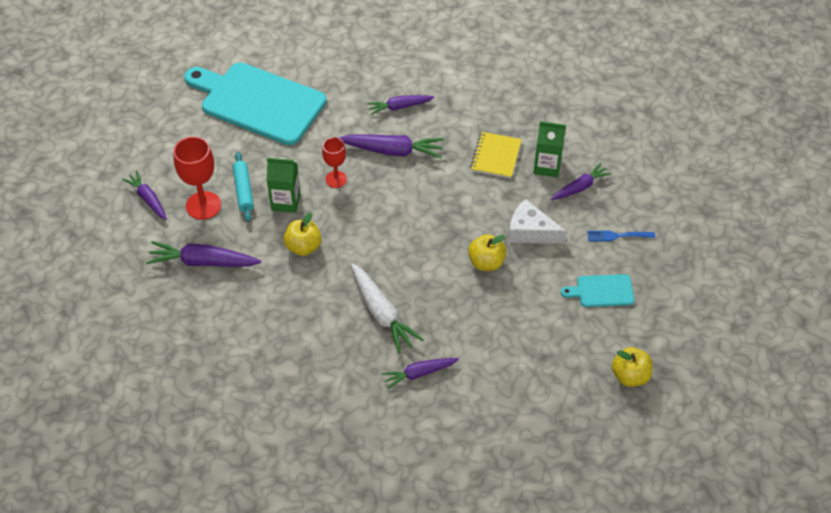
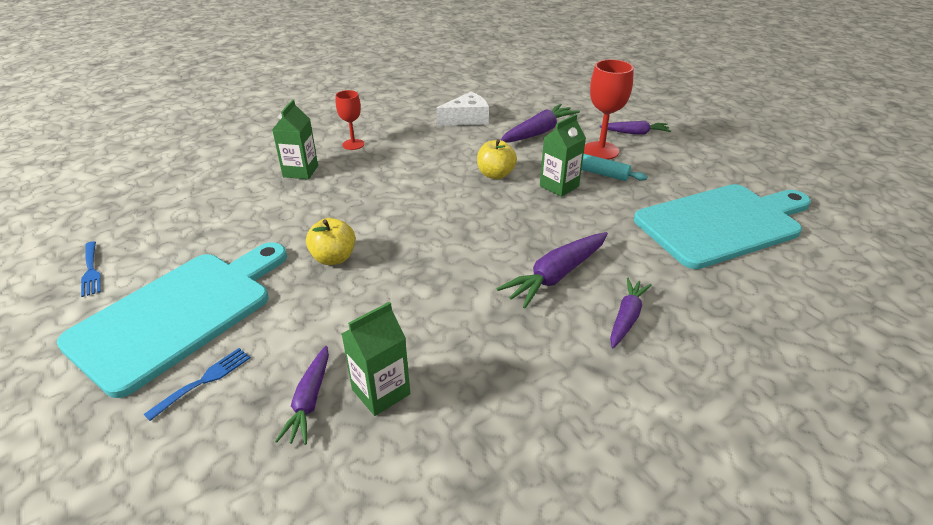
camera: 130 degrees right, 15 degrees down
red goblet [322,137,347,188] -> red goblet moved to [336,90,364,150]
white carrot [351,263,424,354] -> none
purple carrot [382,358,459,389] -> green carton [272,99,318,179]
yellow notebook [470,132,522,179] -> none
white cheese [509,199,567,244] -> white cheese moved to [436,92,489,126]
turquoise cutting board [561,274,634,307] -> turquoise cutting board [57,242,287,398], size x2.27
yellow apple [612,347,653,387] -> blue fork [81,241,101,297]

